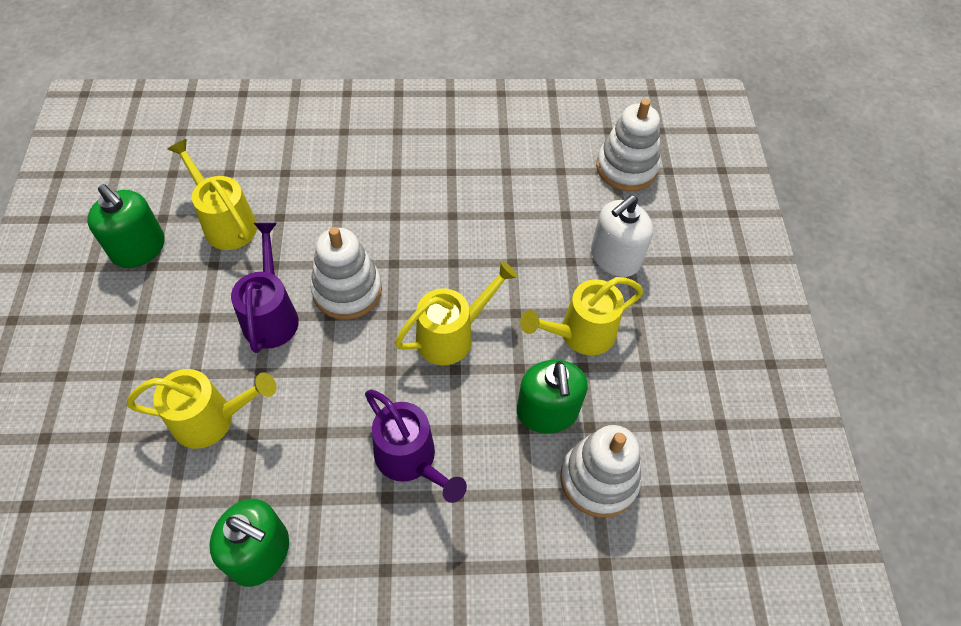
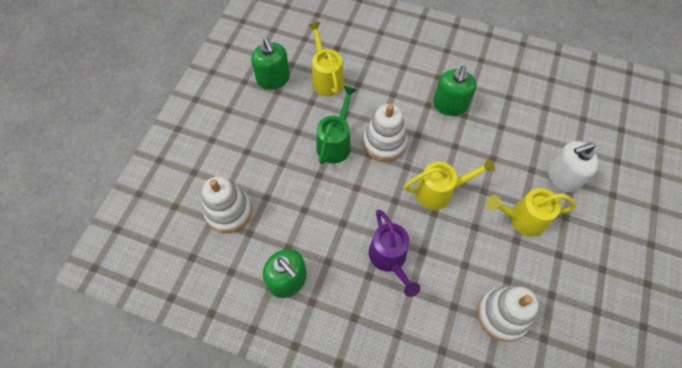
camera: 25 degrees right, 5 degrees up
yellow watering can [126,369,276,449] -> none
purple watering can [231,222,299,353] -> green watering can [316,86,357,164]
green soap dispenser [517,360,588,433] -> green soap dispenser moved to [433,66,477,116]
white stacking toy [596,99,660,191] -> white stacking toy moved to [202,176,252,233]

